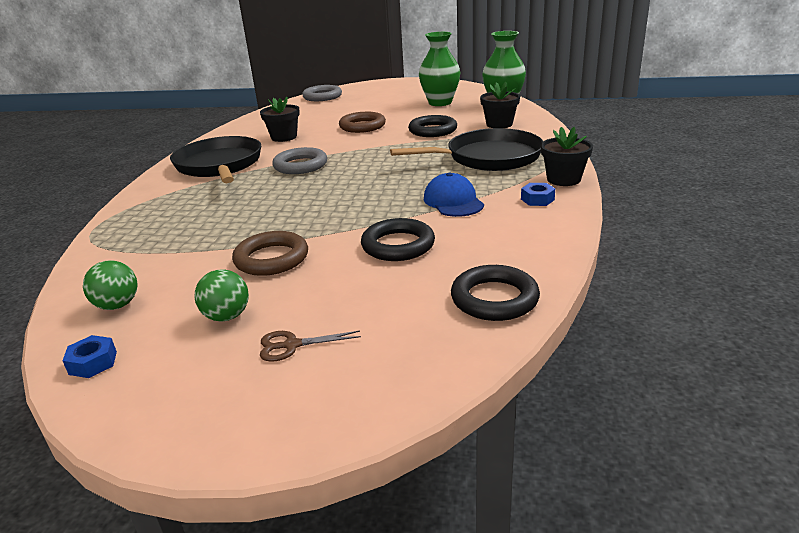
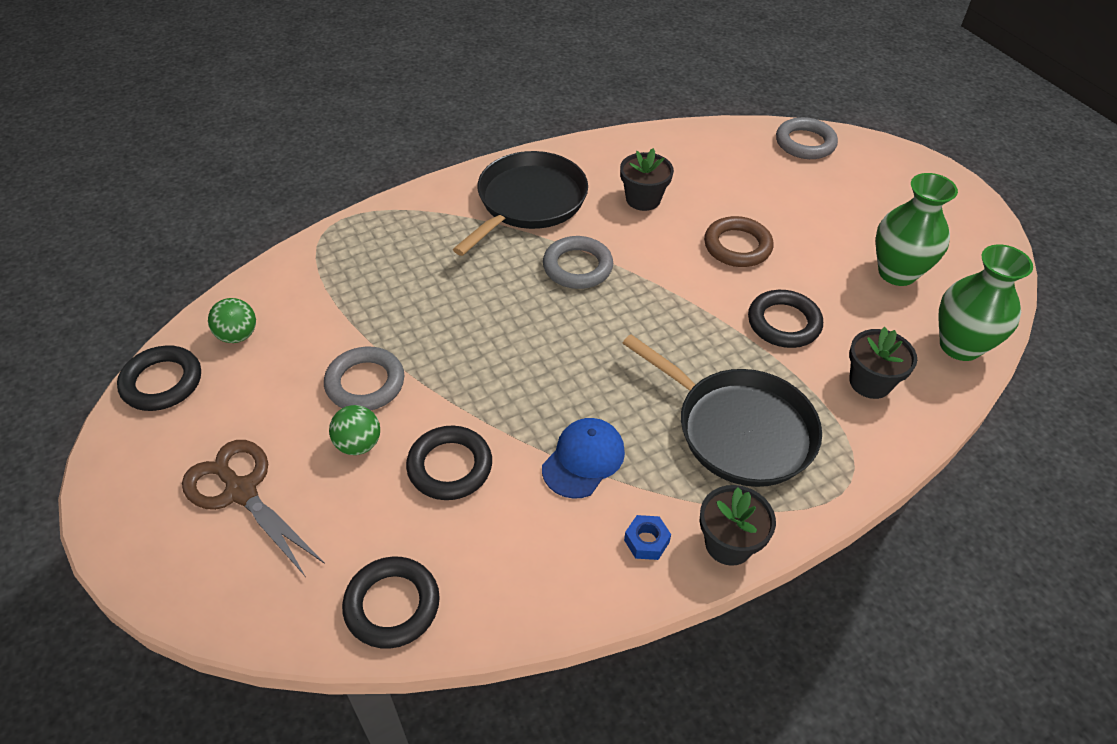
camera: 50 degrees right, 20 degrees up
blue nut [62,335,117,378] -> black ring [117,345,201,411]
green ball [194,269,249,321] -> green ball moved to [329,405,380,455]
brown ring [232,231,308,276] -> grey ring [324,347,404,410]
brown scissors [260,331,361,362] -> brown scissors [182,440,325,577], size x1.96

